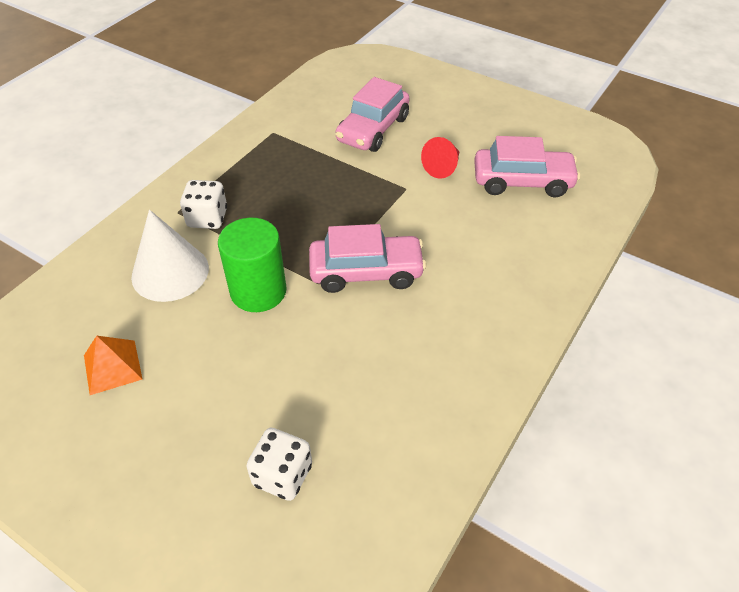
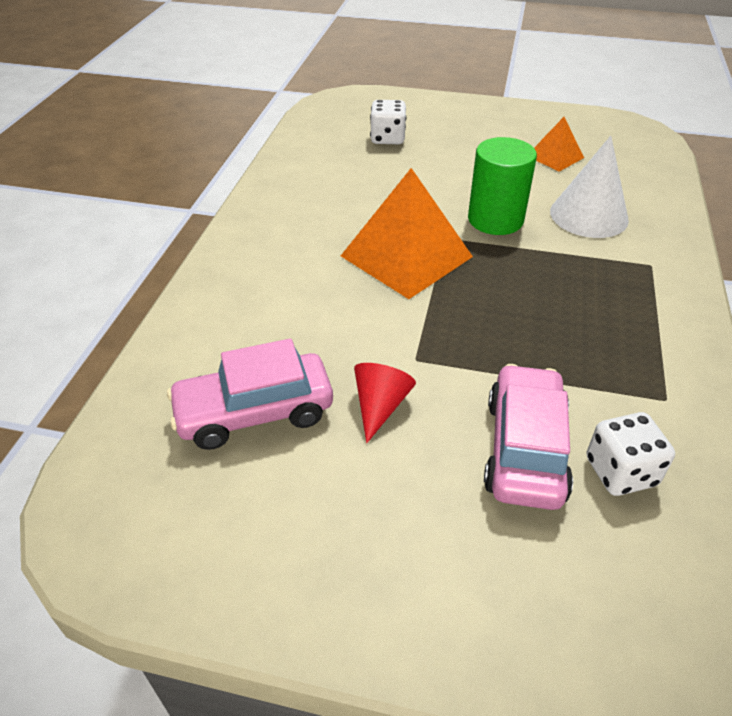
camera: 160 degrees right, 5 degrees down
white dice [180,180,227,229] -> white dice moved to [587,412,675,496]
pink car [309,224,426,293] -> orange pyramid [341,168,473,299]

